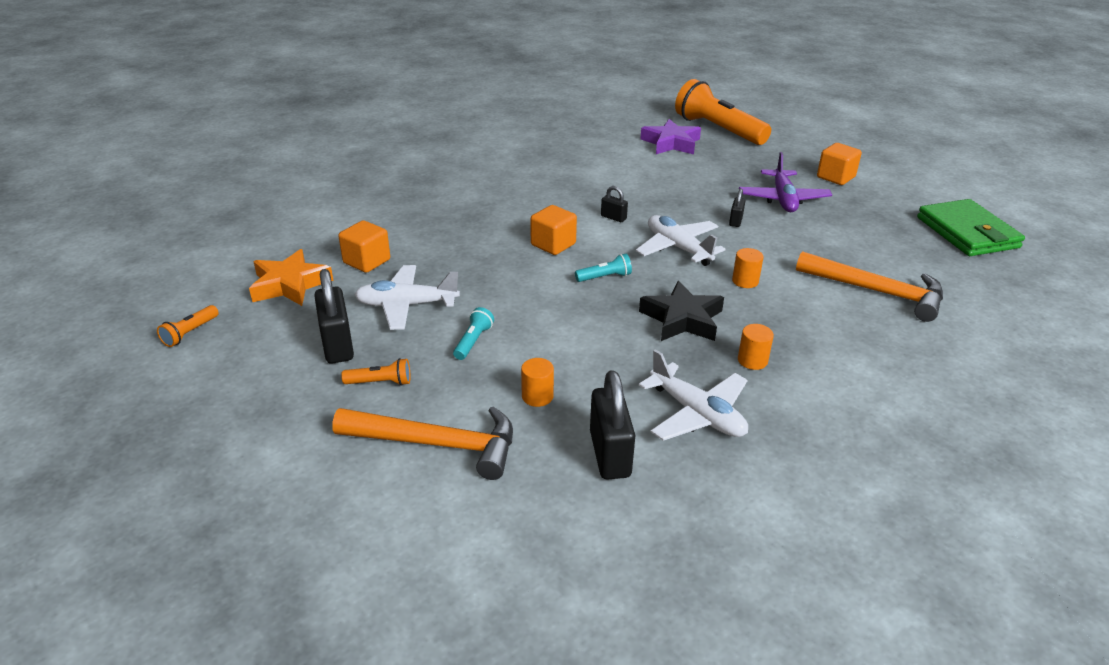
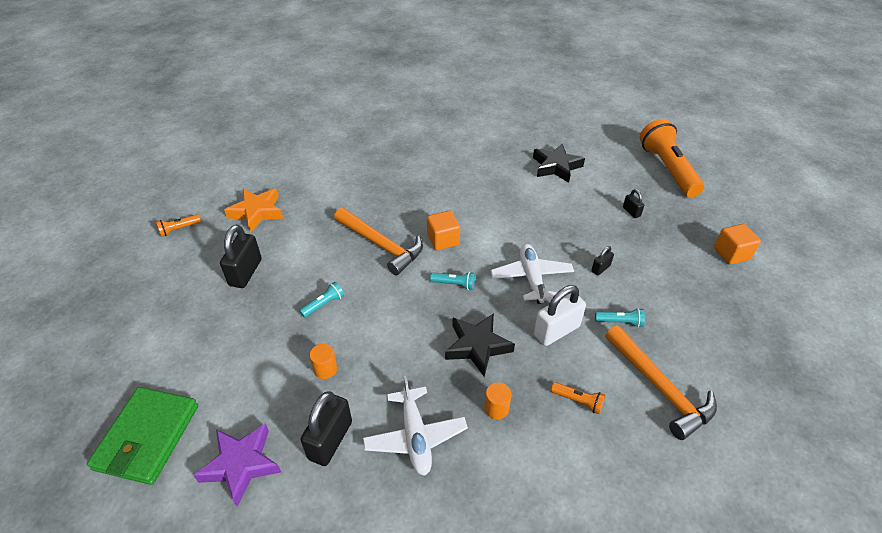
camera: 30 degrees right, 10 degrees up
orange hammer [332,406,513,480] -> orange hammer moved to [334,208,423,275]
orange cube [338,220,390,273] -> none
orange flashlight [341,358,411,386] -> orange flashlight moved to [551,382,606,414]
white plane [354,265,460,330] -> none
black padlock [601,186,628,222] -> black padlock moved to [623,189,644,218]
purple star [640,119,701,154] -> purple star moved to [193,423,281,506]
orange cylinder [732,248,764,288] -> white padlock [534,285,586,346]
purple plane [739,152,832,212] -> none
green wallet [917,199,1025,256] -> green wallet moved to [87,387,198,485]
none -> black star [533,144,585,183]
none -> turquoise flashlight [595,308,645,327]

